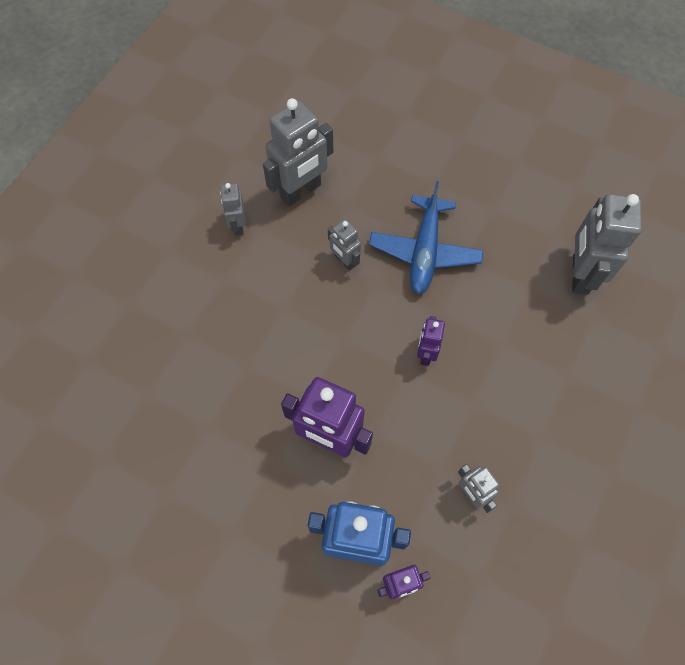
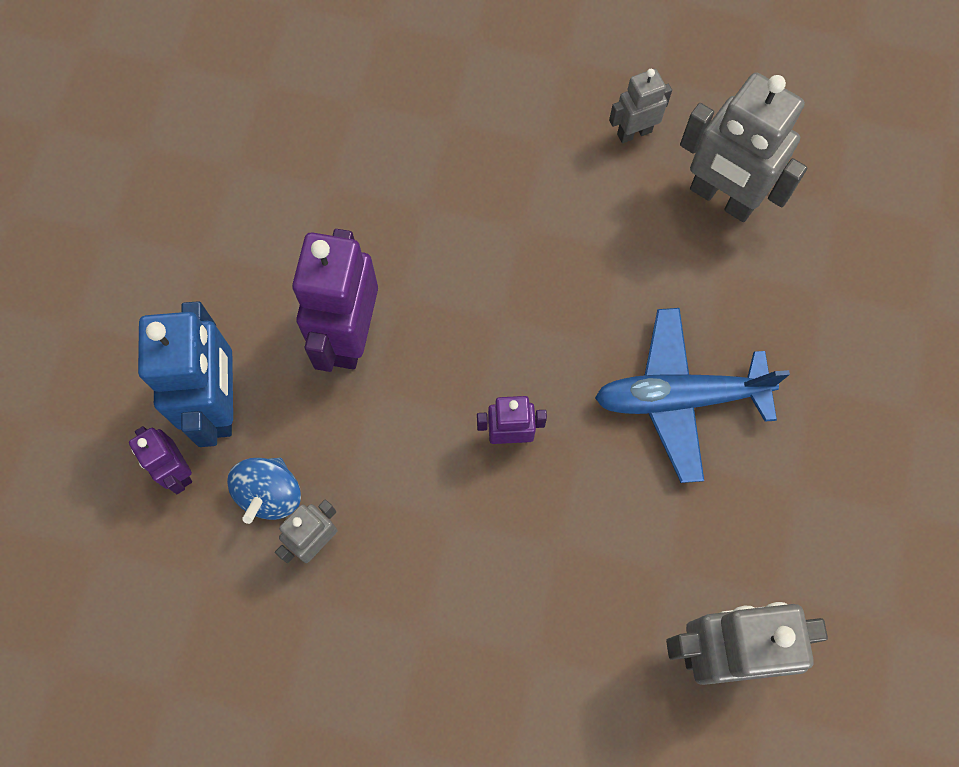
camera: 75 degrees right, 5 degrees up
grey robot [328,219,361,271] -> none
none -> blue spinning top [227,458,301,524]

